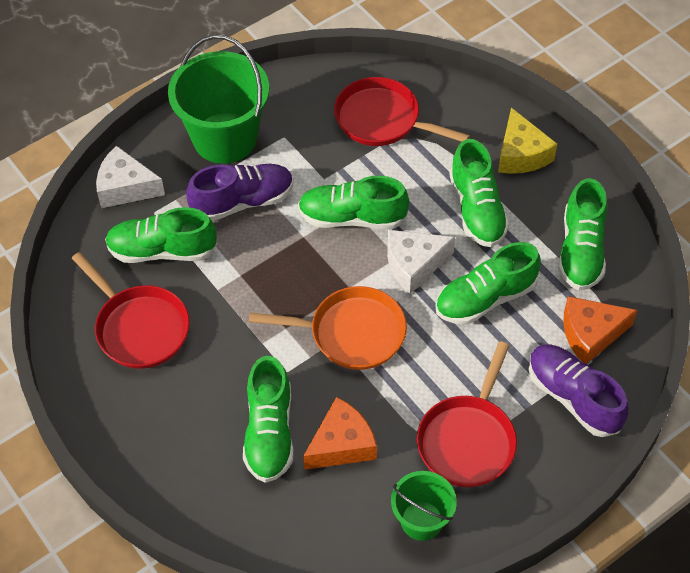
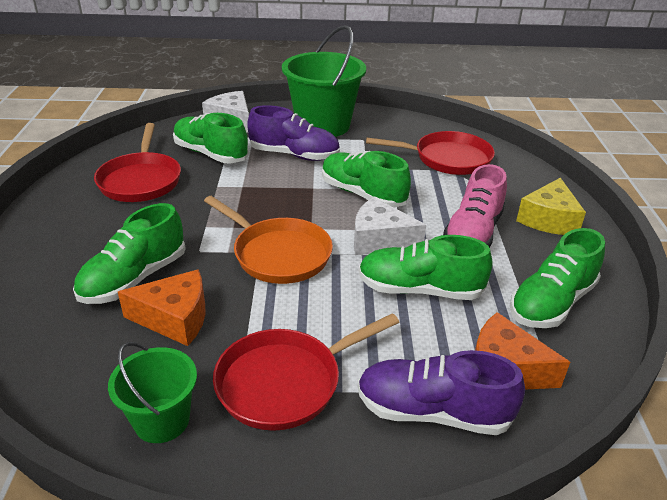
camera: 35 degrees right, 20 degrees down
red pan [334,77,470,146] -> red pan turned 120 degrees clockwise [366,131,495,175]
green shoe [449,139,509,247] -> pink shoe [443,164,507,248]
purple shoe [529,344,629,437] -> purple shoe turned 75 degrees counterclockwise [358,350,525,435]

